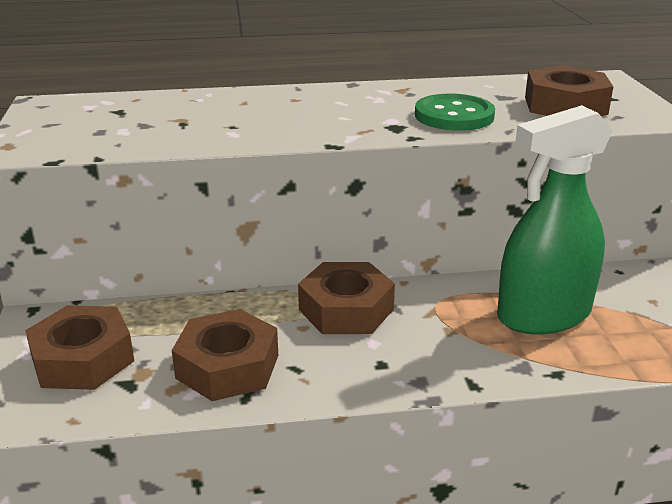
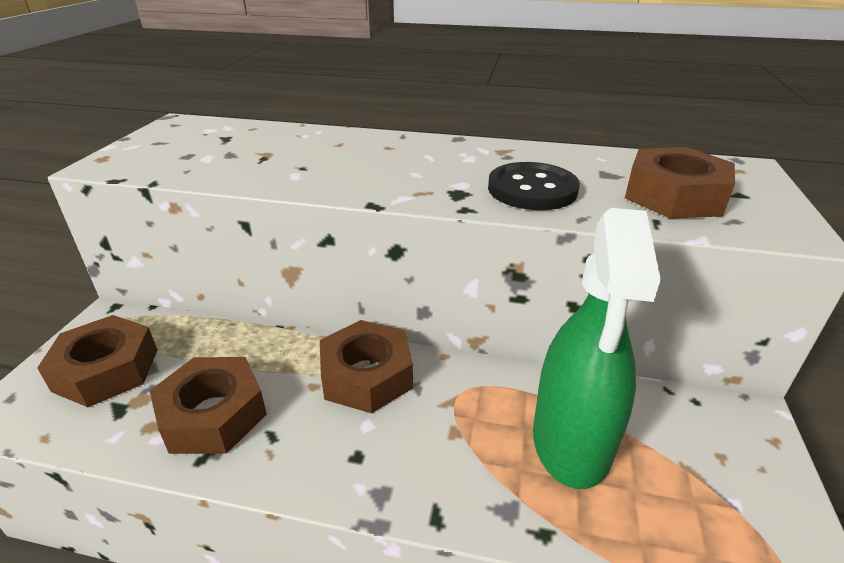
camera: 20 degrees right, 5 degrees up
green button [415,94,495,131] -> black button [488,162,580,210]
green spray bottle [497,105,612,335] -> green spray bottle turned 75 degrees counterclockwise [533,208,661,489]

